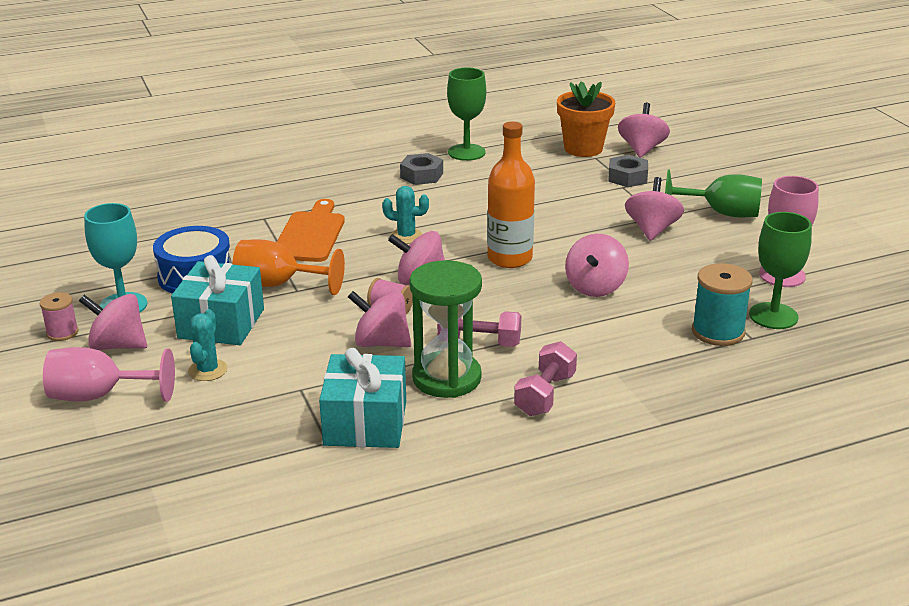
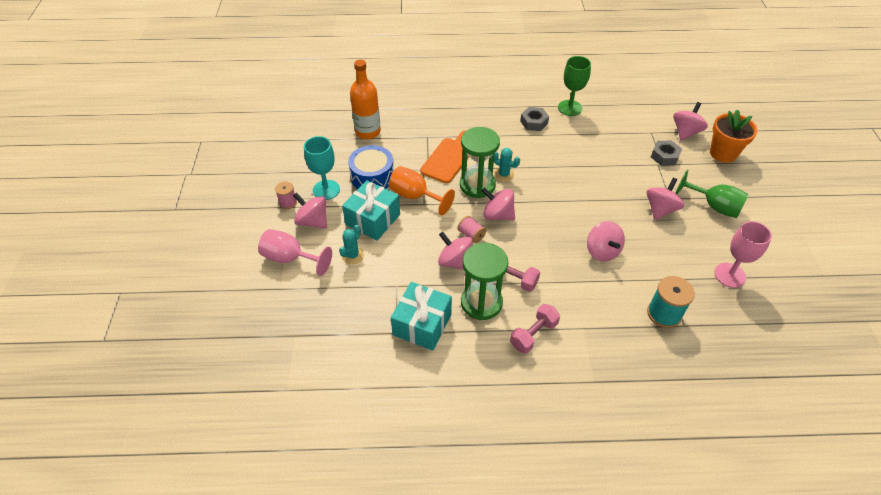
camera: 20 degrees right, 20 degrees up
orange bottle [487,121,535,268] -> orange bottle moved to [350,60,381,139]
orange flower pot [557,81,615,157] -> orange flower pot moved to [710,110,758,163]
pink spinning top [565,234,629,297] -> pink spinning top turned 60 degrees counterclockwise [587,221,625,262]
green goblet [749,212,812,329] -> none
none -> green hourglass [460,127,500,198]

